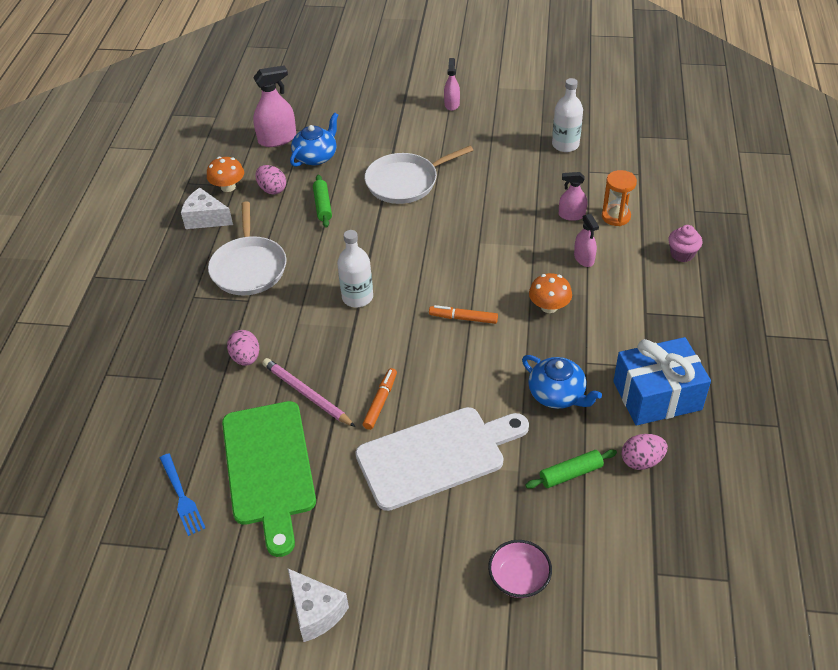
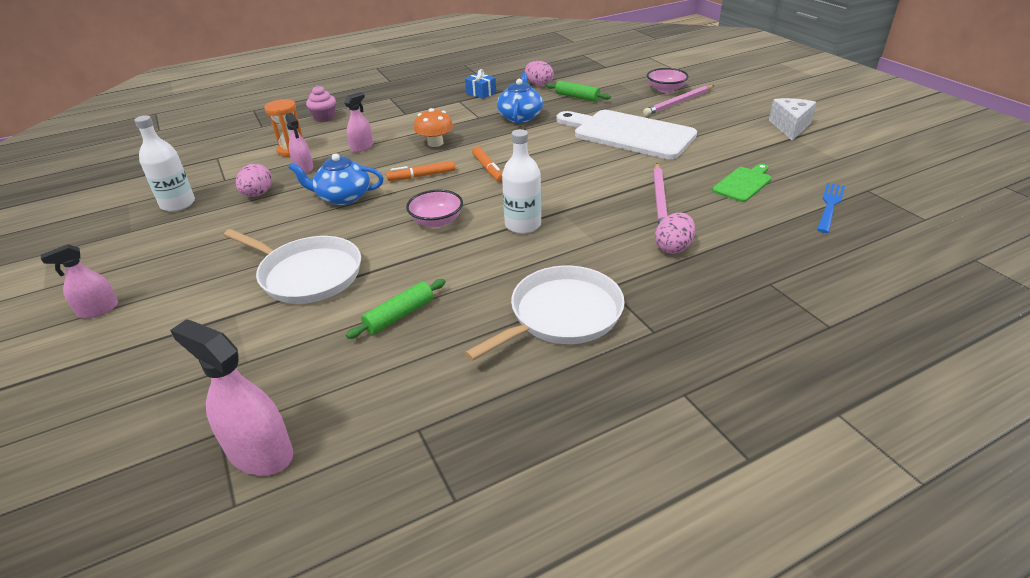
camera: 125 degrees left, 10 degrees down
white cheese [181,188,233,229] -> none
orange mushroom [207,157,244,192] -> none
green cutting board [222,401,316,557] -> green cutting board [712,164,771,202], size x0.48
pink egg [255,165,286,194] -> pink egg moved to [236,164,272,197]
blue teapot [290,112,338,167] -> blue teapot moved to [289,153,384,205]
orange marker [363,368,397,430] -> orange marker moved to [386,161,455,181]
blue gift [613,337,711,426] -> blue gift [465,69,496,99], size x0.45
none -> pink bowl [406,190,463,228]
none -> pink pencil [643,85,715,116]

